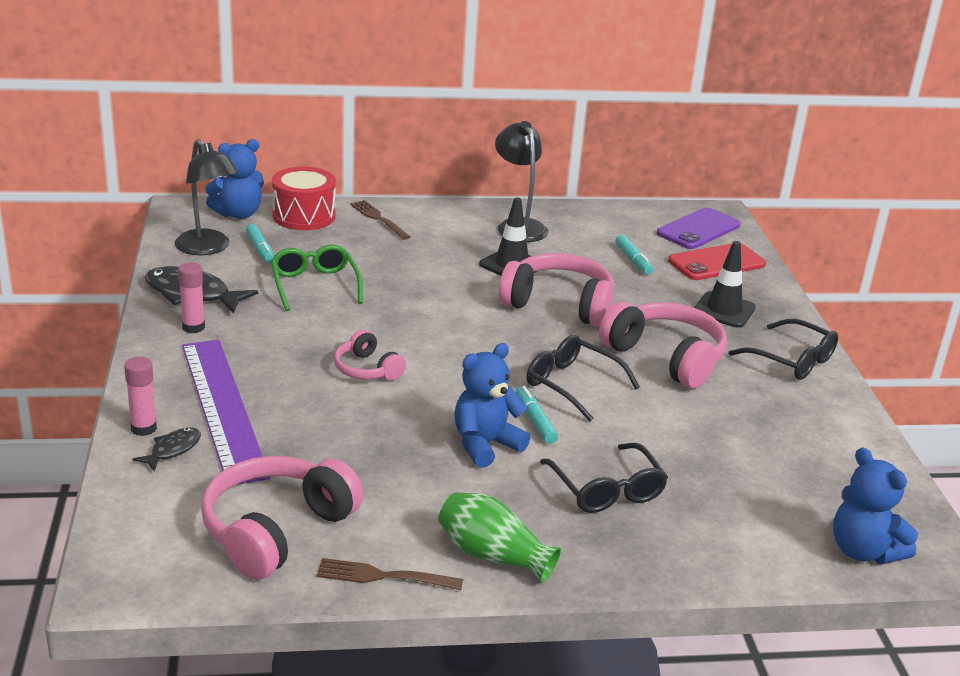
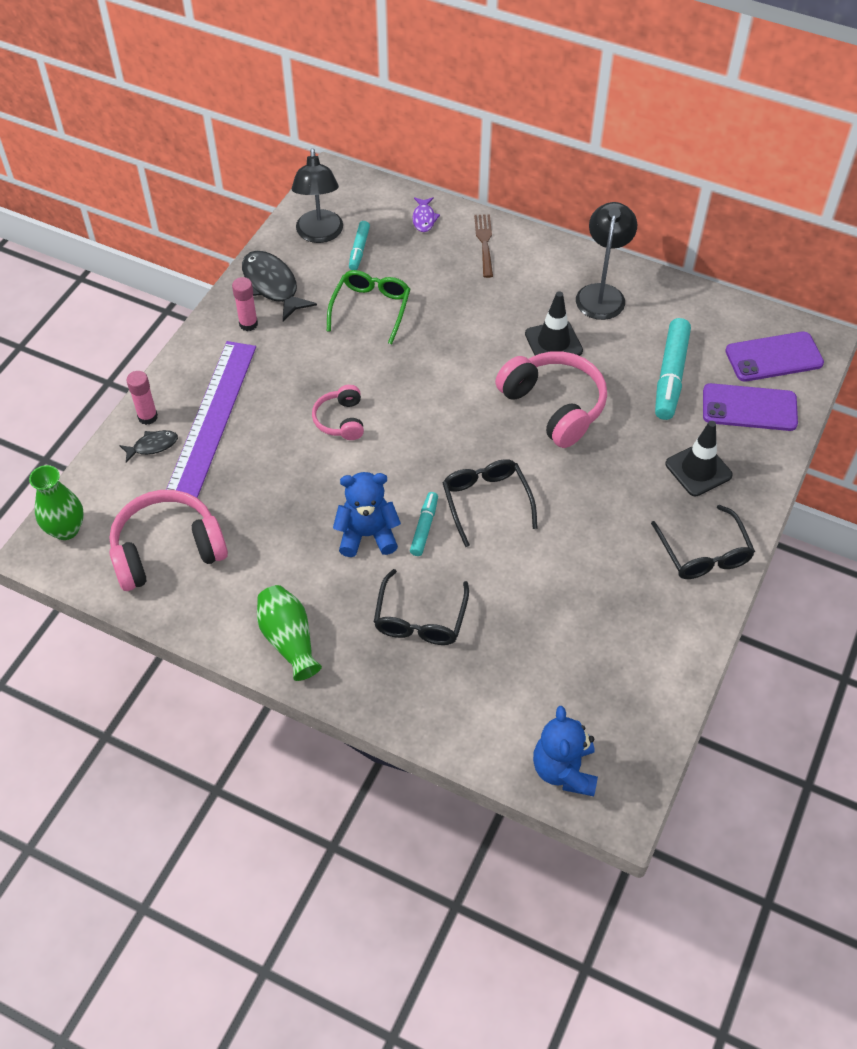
camera: 35 degrees right, 25 degrees up
blue teddy bear [205,139,264,219] -> none
red drum [272,167,336,230] -> purple fish [412,197,440,232]
brown fork [316,558,463,590] -> none
pink headphones [599,302,727,389] -> none
turquoise marker [615,235,653,274] -> turquoise marker [655,318,691,420], size x1.81
red phone [668,243,766,280] -> purple phone [703,383,798,431]
none -> green vase [29,465,84,540]

